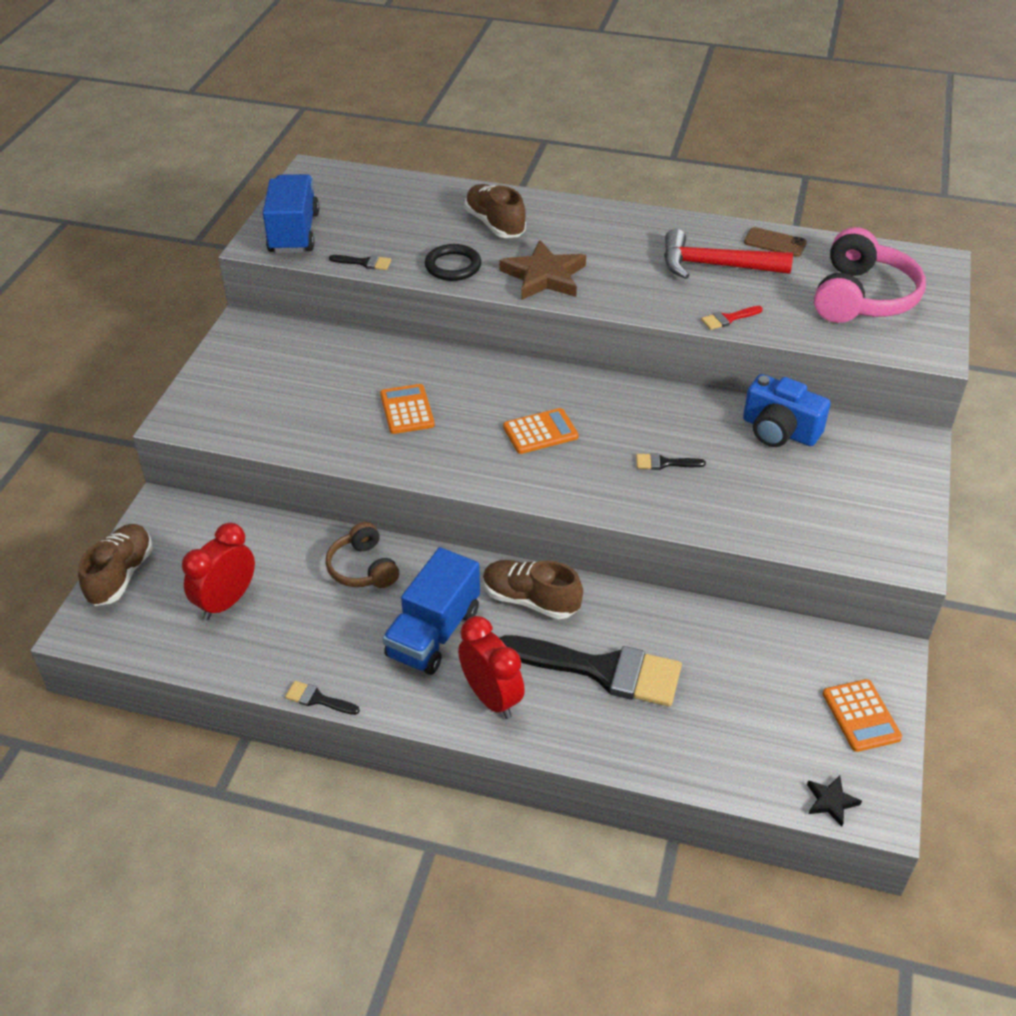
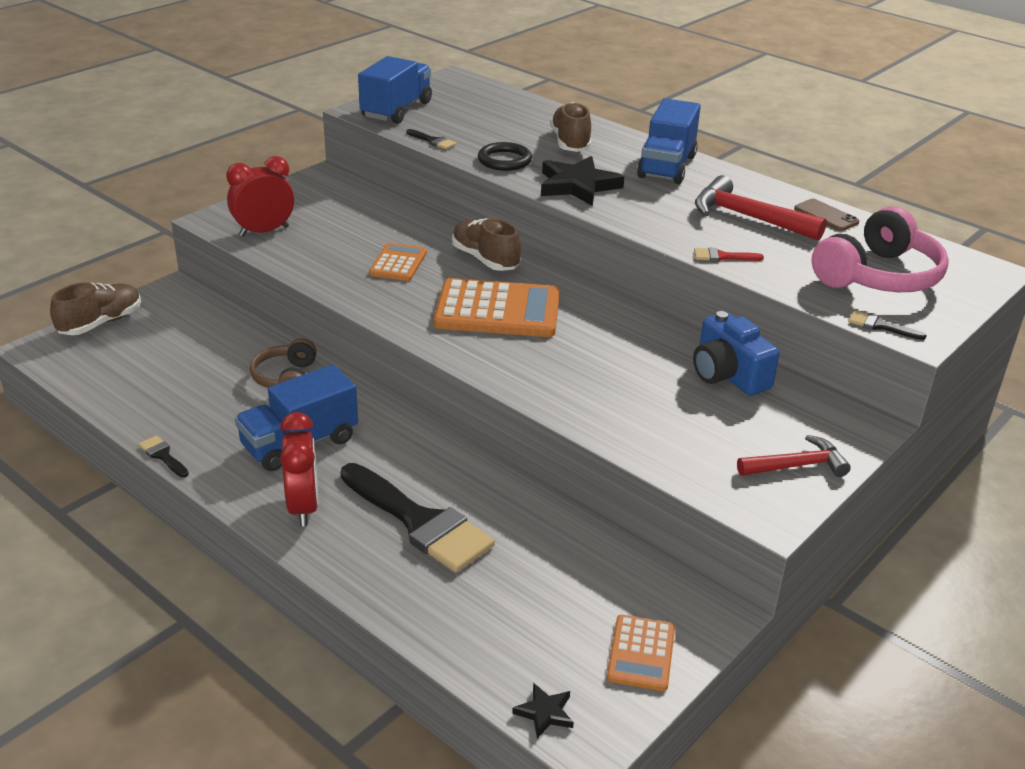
camera: 25 degrees right, 10 degrees down
red clock [182,523,255,620] -> red clock moved to [226,156,294,237]
brown shoe [483,560,583,619] -> brown shoe moved to [452,218,521,271]
brown star [500,240,586,300] -> black star [541,156,624,206]
orange calculator [503,408,579,454] -> orange calculator [434,278,560,337], size x1.83
black brush [636,453,706,470] -> black brush moved to [848,310,927,340]
none -> blue truck [637,98,701,184]
none -> red hammer [737,435,851,477]

